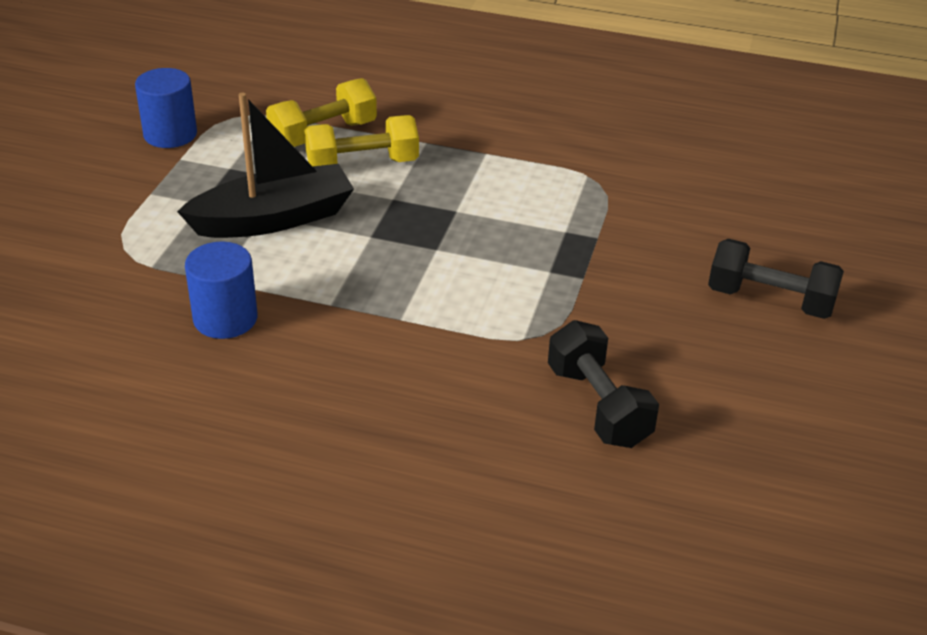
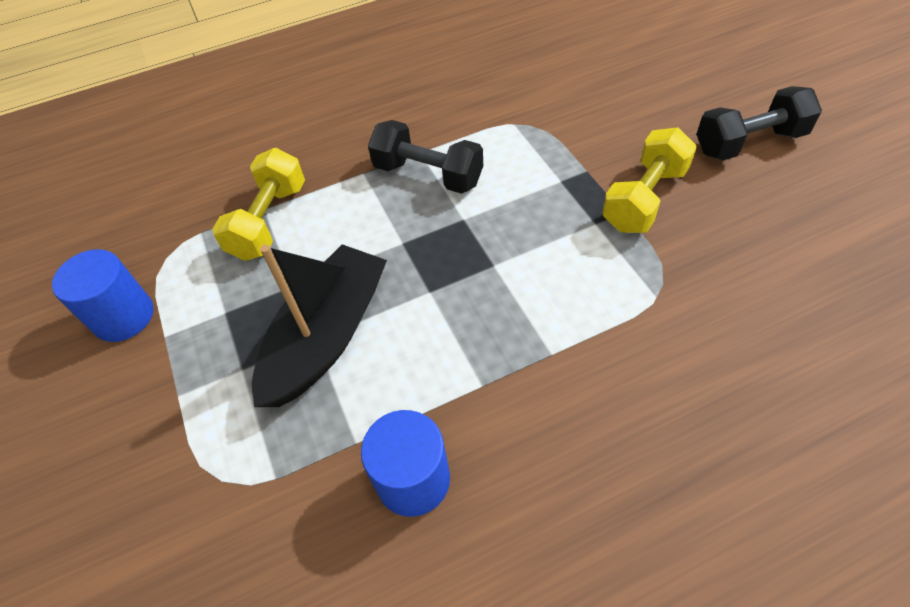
camera: 35 degrees left, 15 degrees up
yellow dumbbell [304,115,419,166] -> yellow dumbbell moved to [602,127,697,233]
black dumbbell [548,320,659,448] -> black dumbbell moved to [368,120,483,194]

